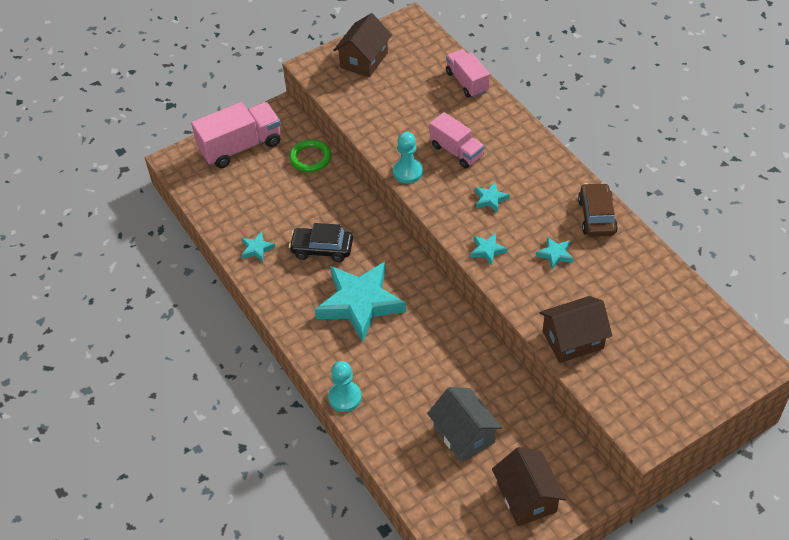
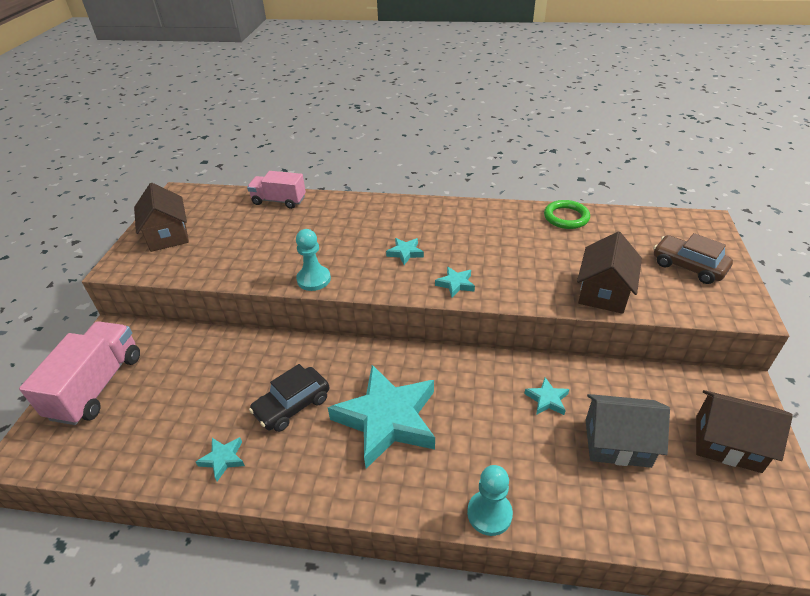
camera: 50 degrees left, 10 degrees down
green ring [289,139,331,172] -> green ring moved to [544,200,590,229]
pink truck [429,112,484,168] -> none
turquoise star [536,237,574,269] -> turquoise star moved to [524,377,569,415]
brown car [578,183,618,237] -> brown car moved to [654,233,733,284]

